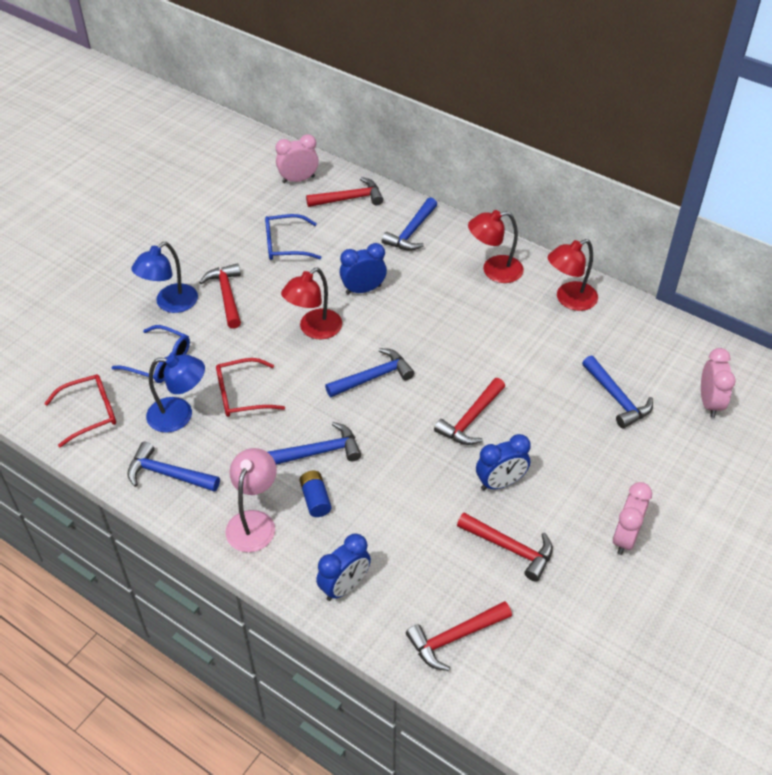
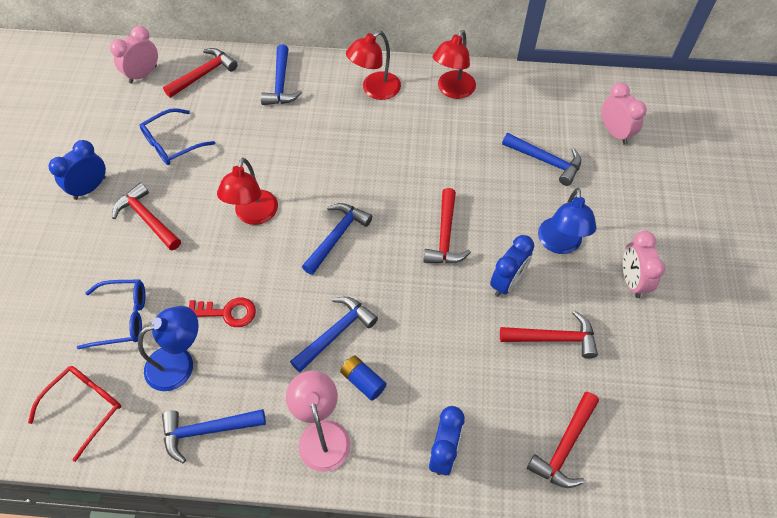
camera: 30 degrees left, 10 degrees up
blue lamp [131,242,198,313] -> blue lamp moved to [538,188,596,254]
red glasses [216,358,285,417] -> red key [189,298,256,327]
blue clock [340,243,387,295] -> blue clock moved to [49,140,106,200]

